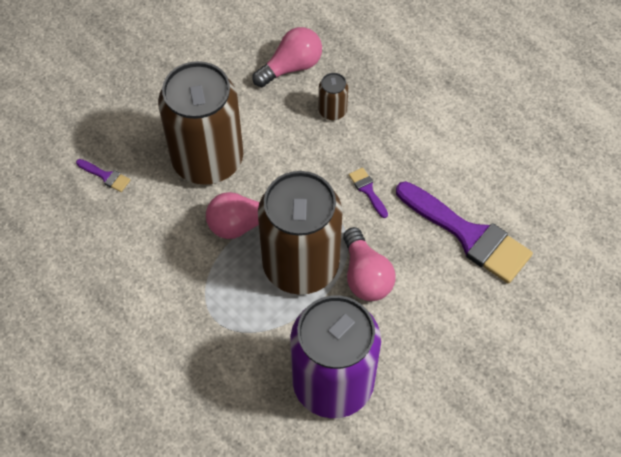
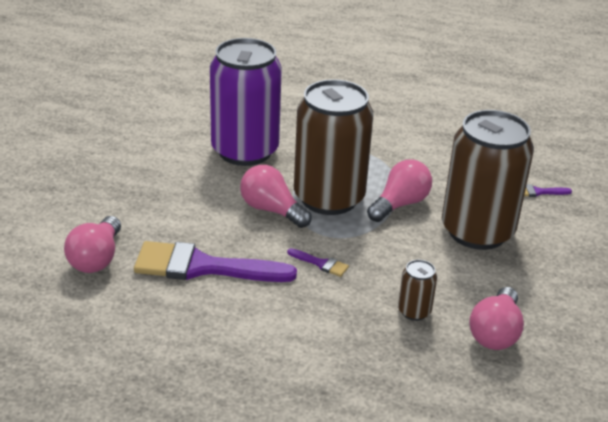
camera: 145 degrees right, 25 degrees down
none -> pink light bulb [64,216,121,273]

